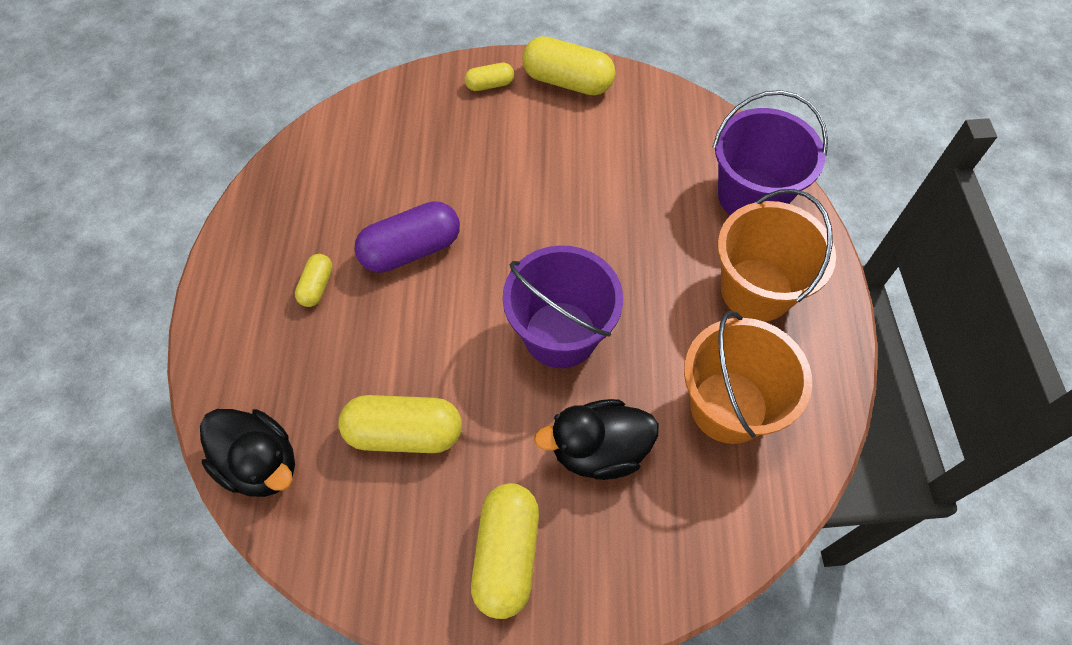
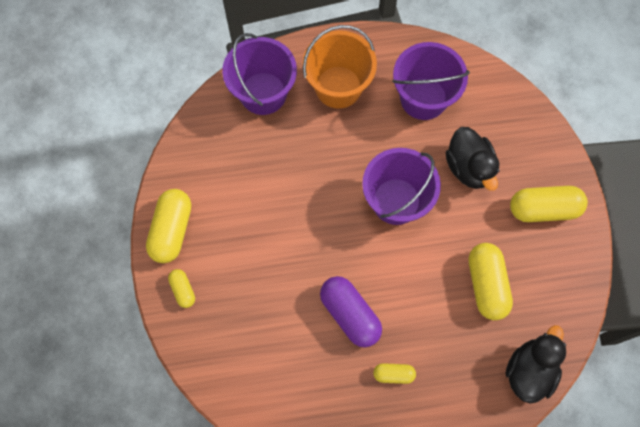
camera: 100 degrees left, 10 degrees up
orange bucket [684,311,812,444] -> purple bucket [392,42,470,120]

